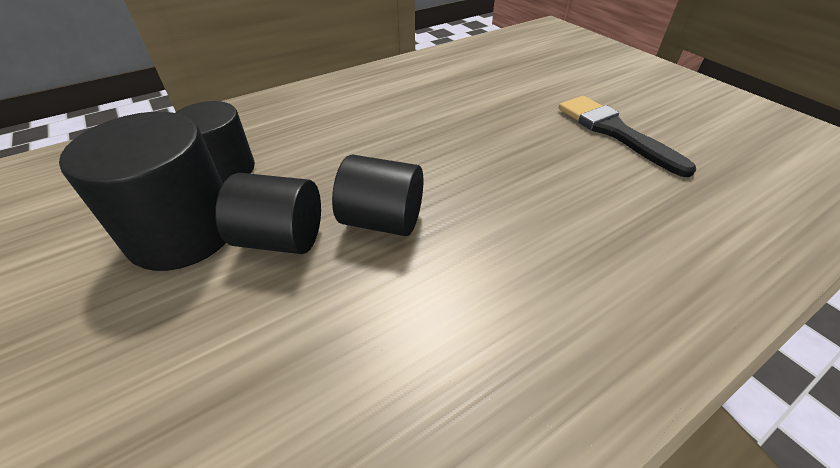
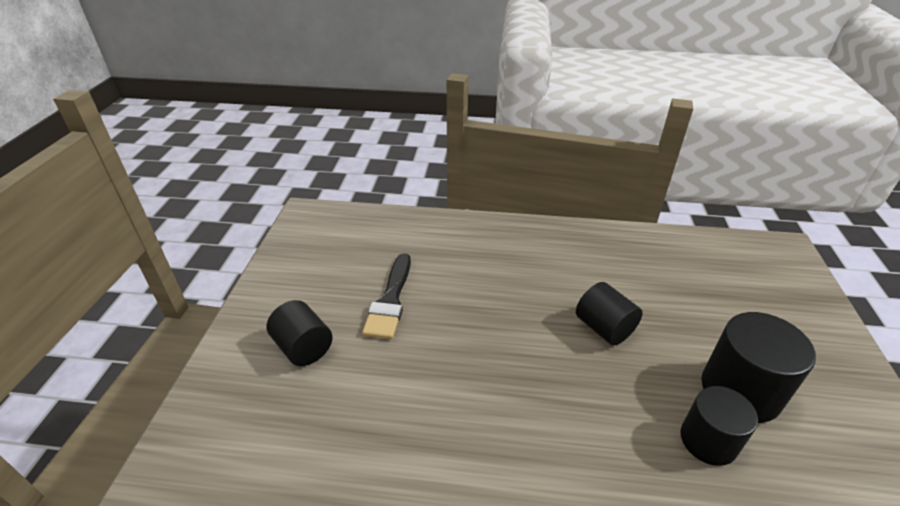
camera: 140 degrees left, 5 degrees down
black cylinder [215,173,321,254] -> black cylinder moved to [267,300,333,366]

